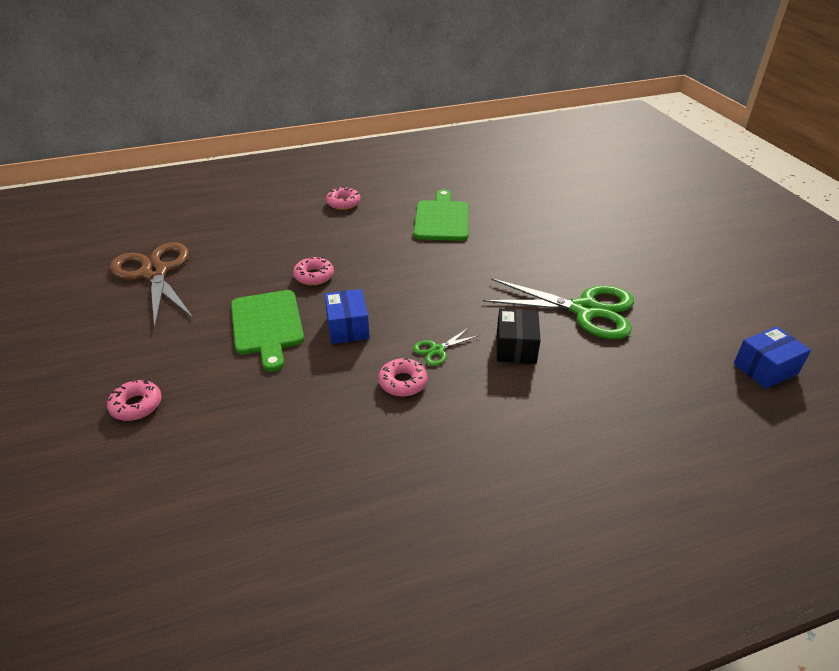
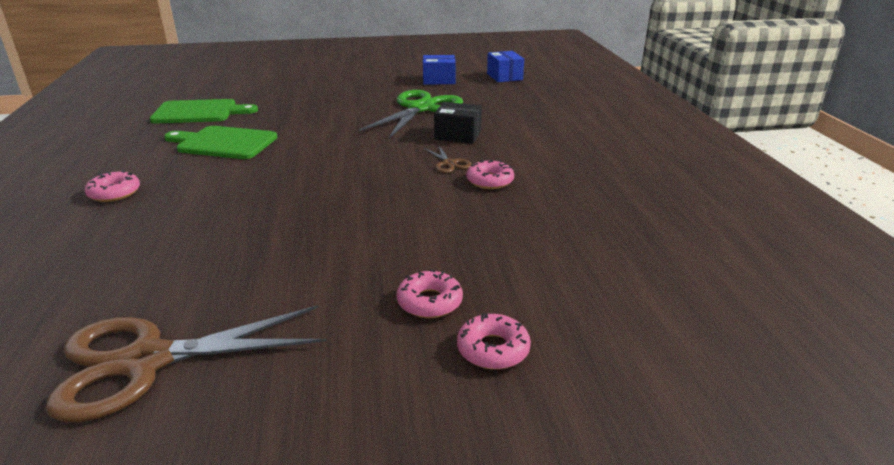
camera: 80 degrees left, 10 degrees down
green cutting board [231,290,304,372] -> green cutting board moved to [149,99,258,123]
pink donut [293,257,334,285] -> pink donut moved to [397,269,463,318]
blue box [324,289,370,344] -> blue box moved to [423,55,456,84]
green scissors [413,328,478,366] -> brown scissors [424,145,472,173]

